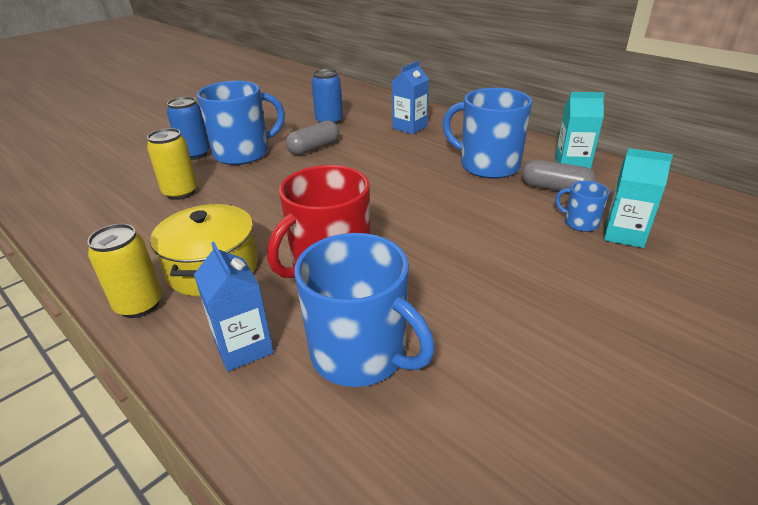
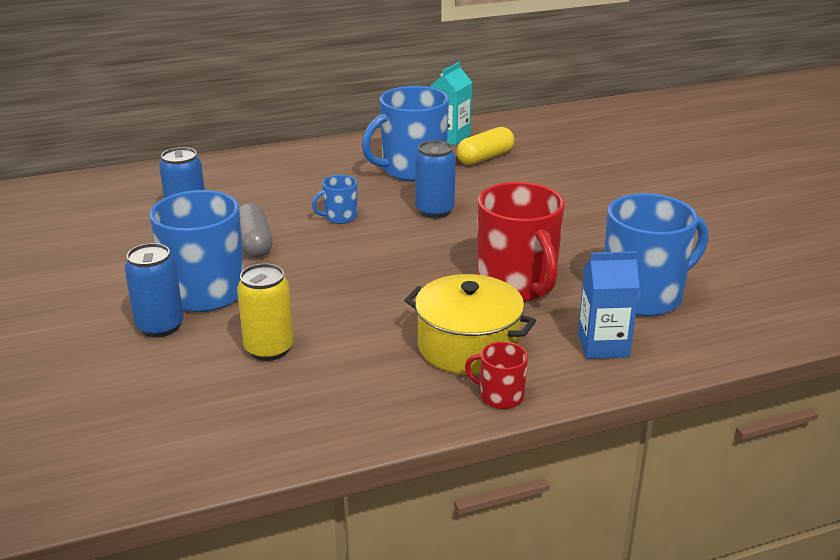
camera: 65 degrees left, 5 degrees down
yellow can [87,224,162,318] -> red mug [465,342,528,409]
blue carton [392,61,429,134] -> none
grey capsule [522,160,596,193] -> yellow capsule [456,127,514,165]
blue mug [555,181,609,232] -> blue mug moved to [312,175,357,224]
turquoise carton [604,148,673,248] -> none
none -> blue can [415,140,456,218]

